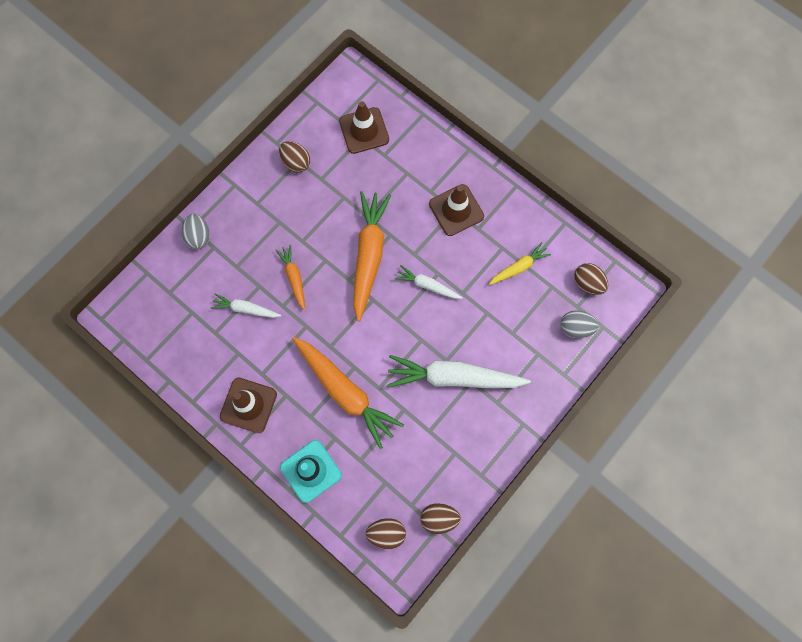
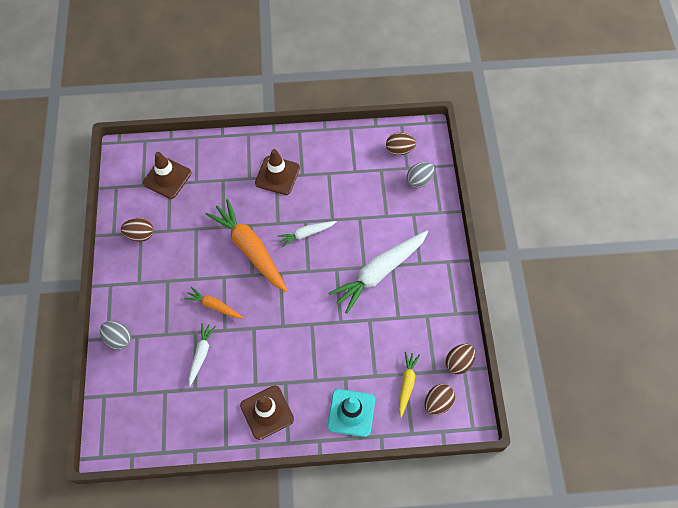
camera: 45 degrees left, 10 degrees down
white carrot [211,293,281,318] -> white carrot turned 135 degrees clockwise [189,323,216,386]
orange carrot [292,337,404,449] -> none
yellow carrot [489,242,551,285] -> yellow carrot moved to [399,352,420,417]

